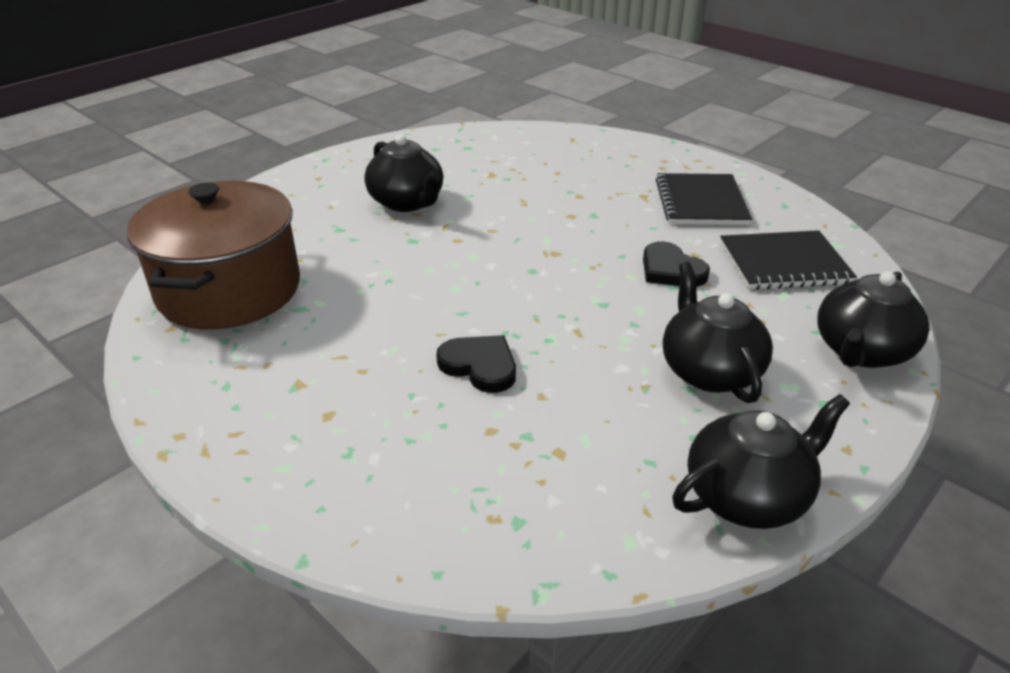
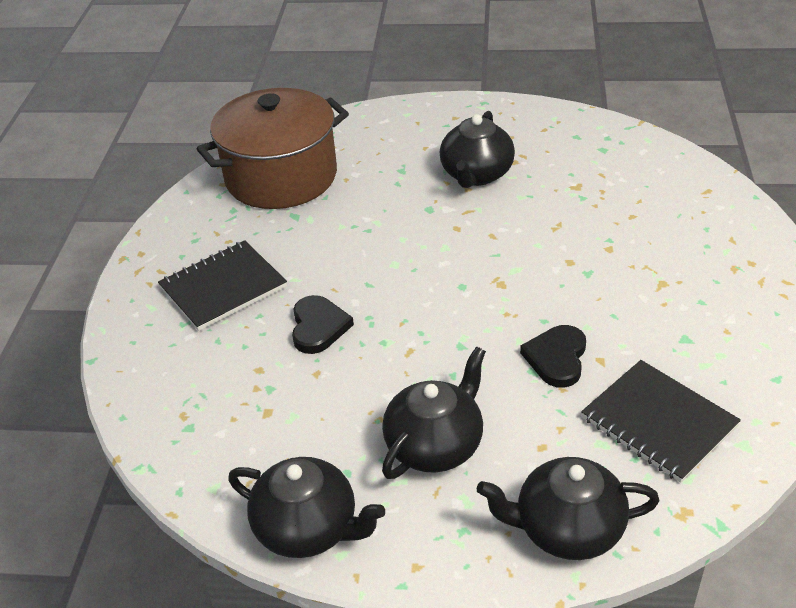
camera: 55 degrees right, 5 degrees up
black notebook [656,173,752,225] -> black notebook moved to [158,240,287,331]

